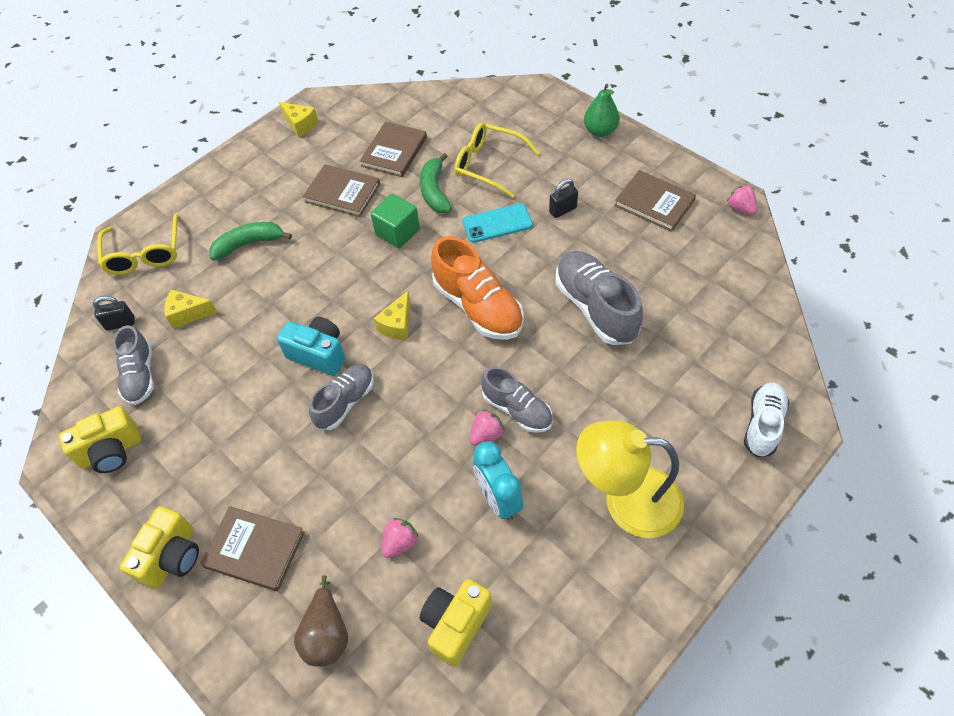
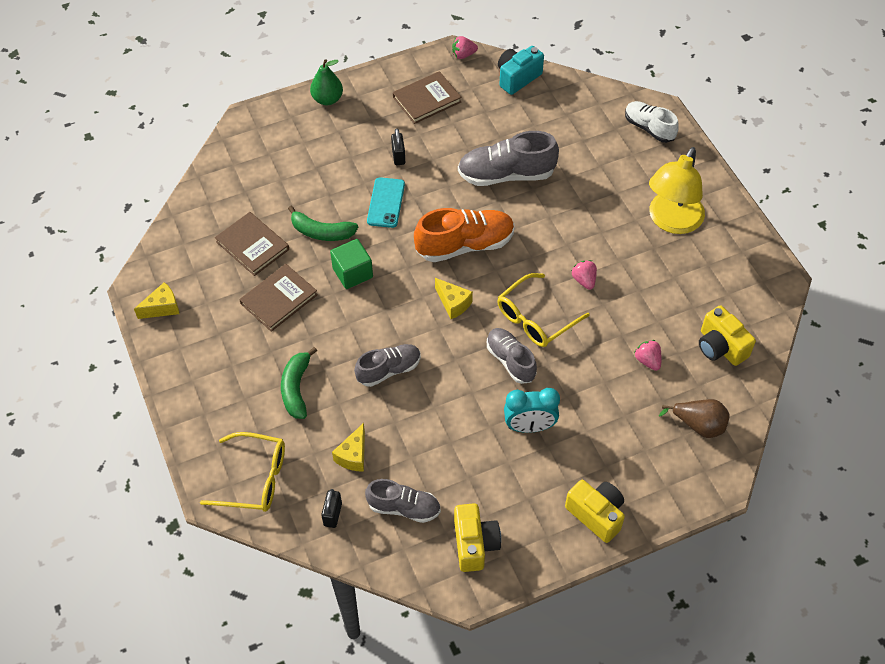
camera: 70 degrees left, 0 degrees up
brown book [200,506,305,591] -> none
turquoise camera [277,317,345,376] -> turquoise camera moved to [498,46,544,95]
yellow glasses [454,123,539,198] -> yellow glasses moved to [497,273,590,347]
turquoise clock [473,441,523,521] -> turquoise clock moved to [504,388,560,433]
grey shoe [481,366,553,433] -> grey shoe moved to [354,344,421,387]

